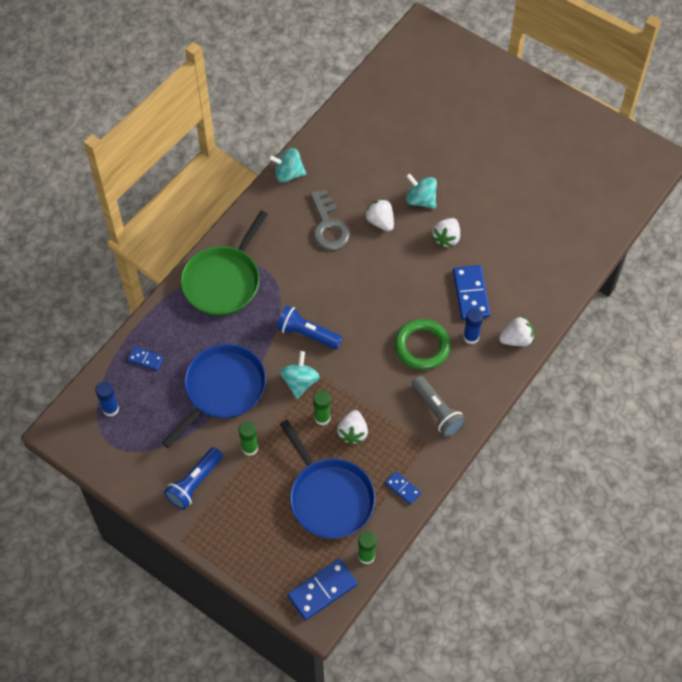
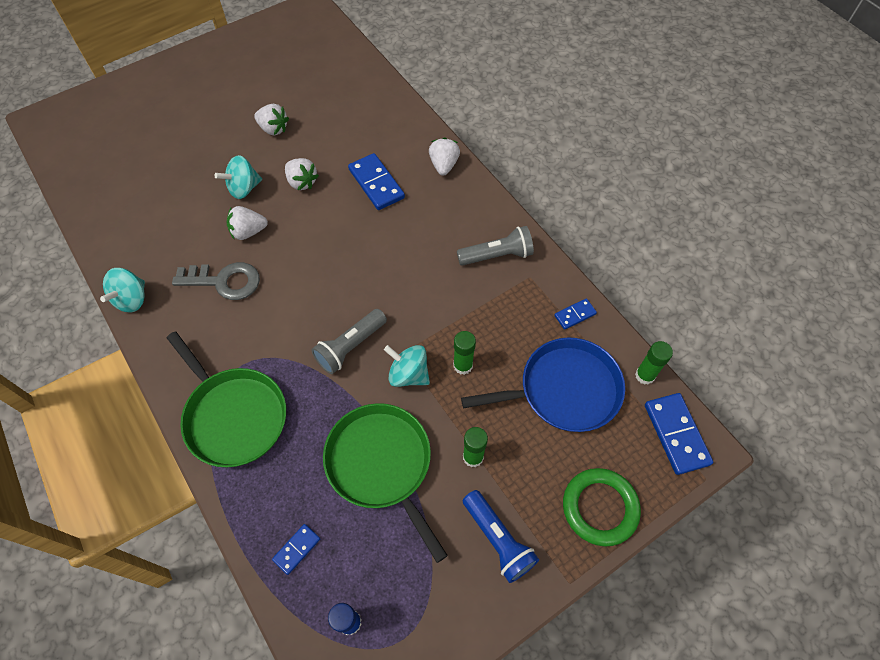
camera: 70 degrees left, 0 degrees up
blue pan [162,344,266,448] -> green pan [323,403,448,563]
blue flashlight [276,306,343,349] -> grey flashlight [312,309,387,374]
white strawberry [337,410,368,445] -> white strawberry moved to [254,104,289,135]
green ring [395,319,451,370] -> green ring moved to [563,468,641,547]
blue domino [453,265,490,320] -> blue domino turned 45 degrees clockwise [348,153,405,210]
blue glue stick [463,308,483,344] -> none

